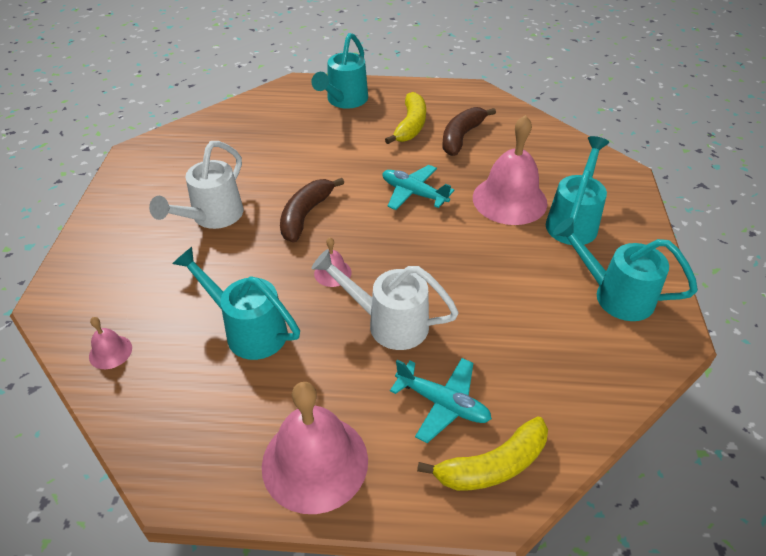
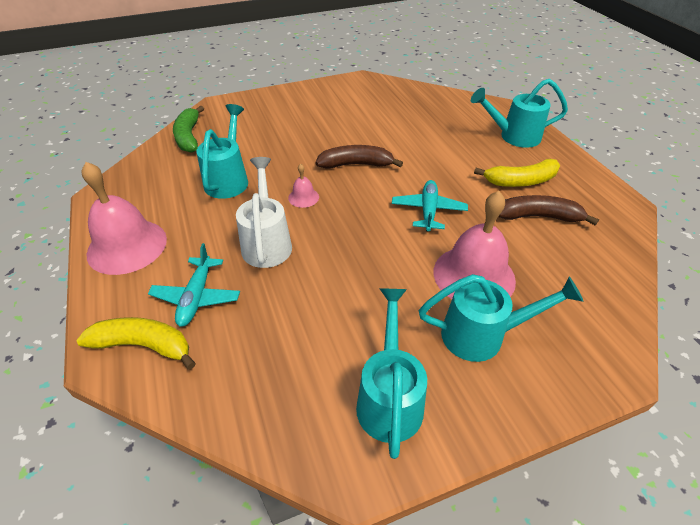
camera: 65 degrees right, 0 degrees up
pink bell [89,317,132,369] -> green banana [173,105,204,153]
white watering can [149,141,244,229] -> none
yellow banana [417,416,548,491] -> yellow banana turned 150 degrees clockwise [76,317,196,370]

